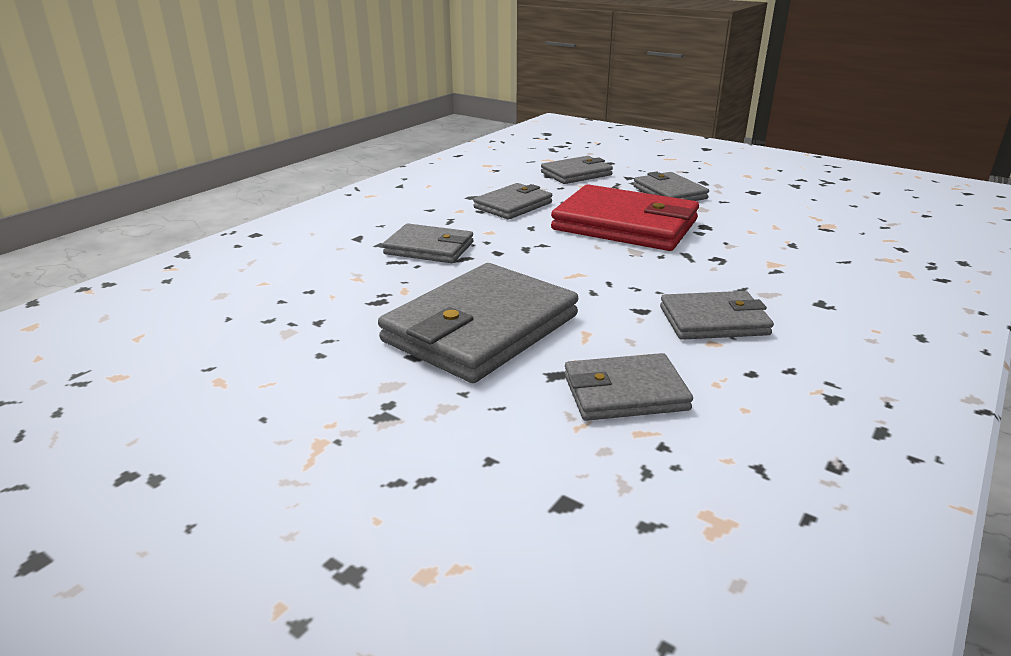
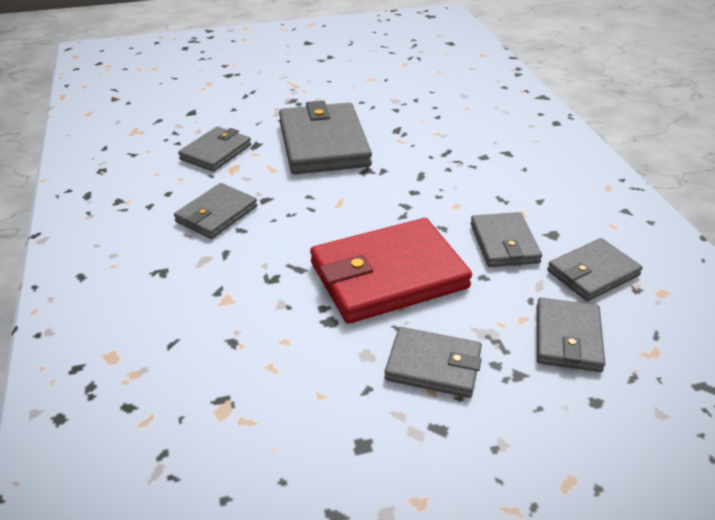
camera: 130 degrees right, 10 degrees up
grey wallet [383,224,474,263] -> grey wallet moved to [547,238,643,301]

